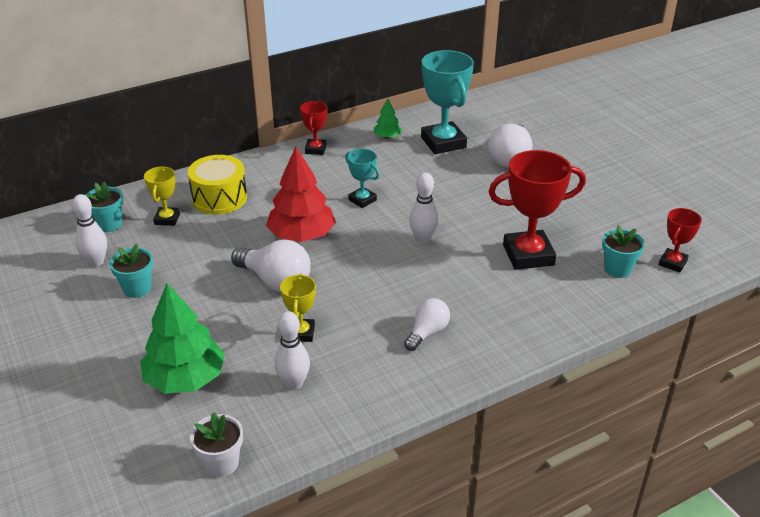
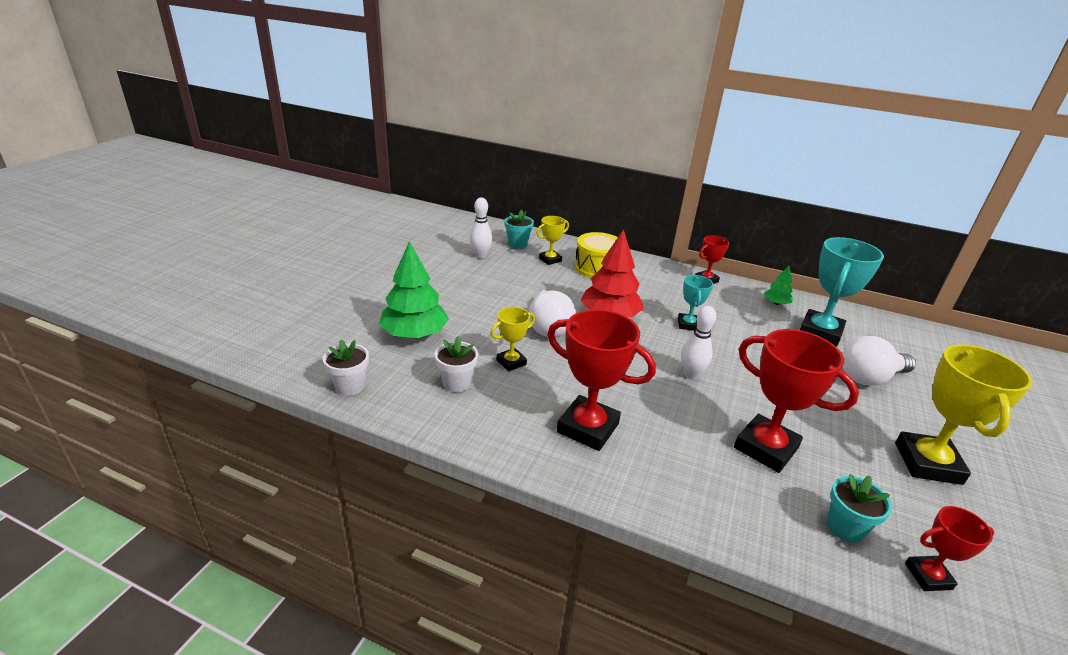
camera: 50 degrees right, 5 degrees down
turquoise flower pot [109,244,153,298] -> none
white bowling pin [274,311,310,390] -> white flower pot [435,336,478,392]
white light bulb [404,298,450,351] -> red trophy [547,309,656,451]
none -> yellow trophy [895,344,1032,485]

